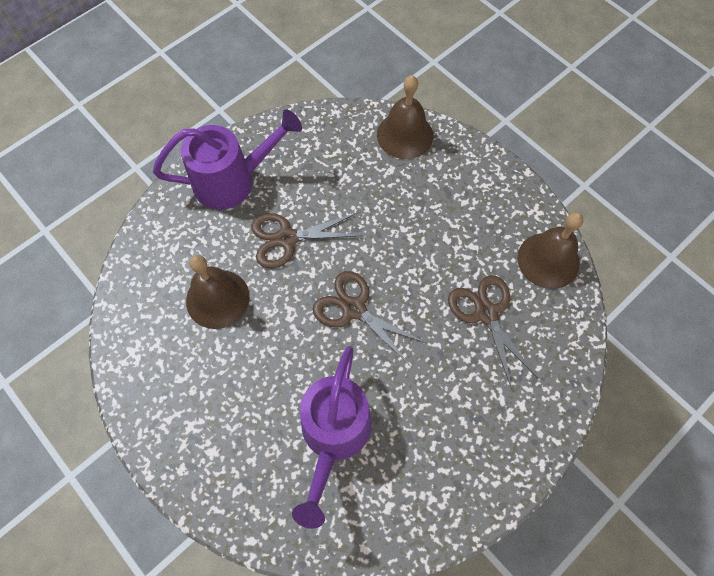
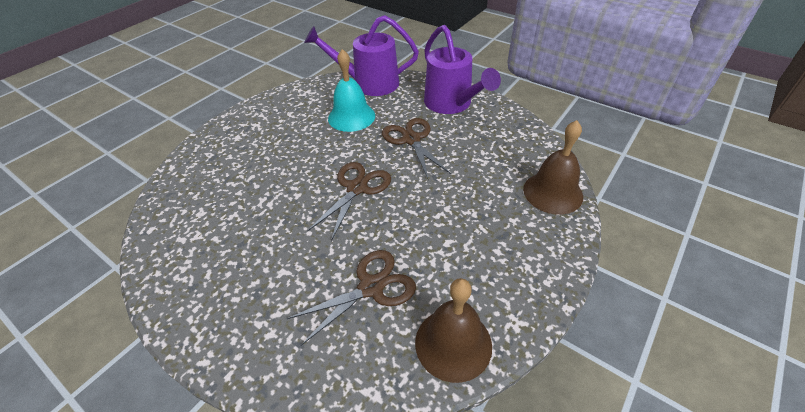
camera: 80 degrees right, 20 degrees down
brown bell [186,255,250,329] -> turquoise bell [328,49,375,132]
purple watering can [292,346,372,529] -> purple watering can moved to [304,15,419,96]

